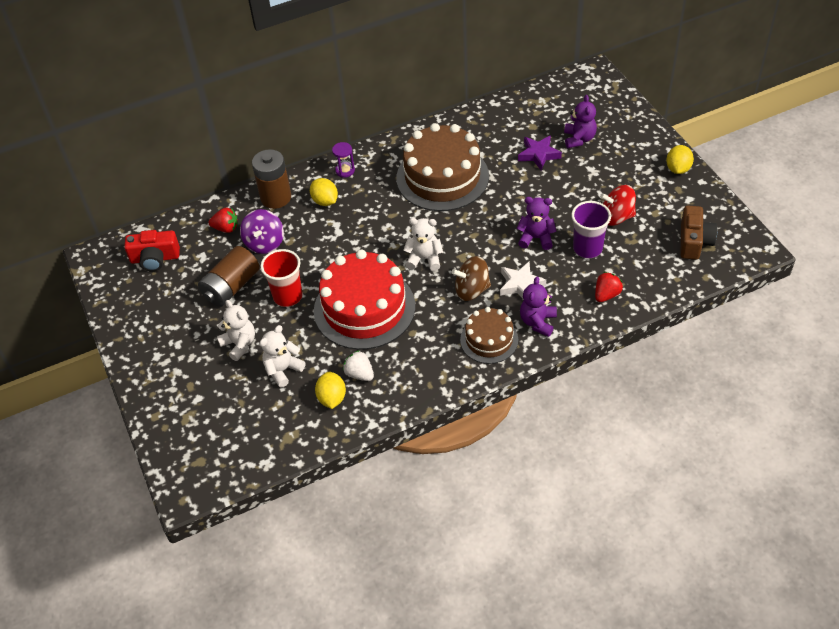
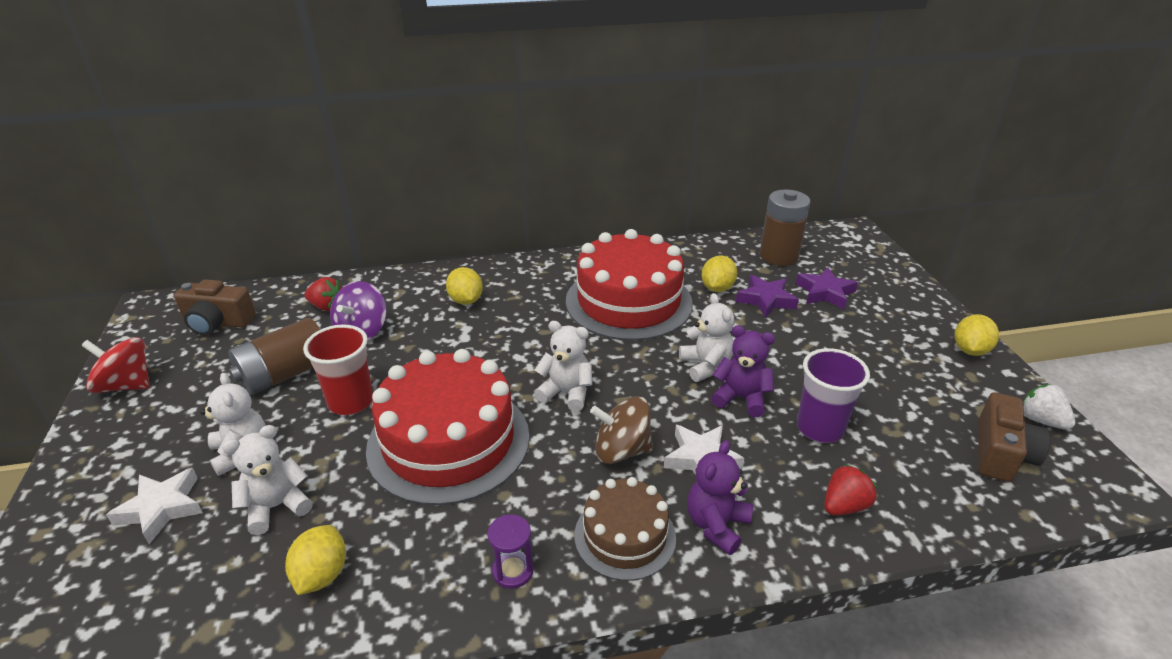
camera: 10 degrees right, 15 degrees down
red camera [124,230,180,271] -> brown camera [174,279,256,335]
brown battery [252,149,291,209] -> brown battery moved to [760,190,811,266]
purple hourglass [332,142,355,178] -> purple hourglass moved to [487,514,534,589]
white strawberry [343,350,374,381] -> white strawberry moved to [1023,384,1075,430]
brown cake [396,123,489,211] -> red cake [566,229,693,341]
purple teddy bear [564,95,597,148] -> purple star [796,268,858,309]
red spinning top [600,185,636,226] -> red spinning top moved to [81,337,150,393]
none -> white star [106,468,203,544]
none -> white teddy bear [679,293,734,382]
none -> yellow lemon [701,255,737,292]

